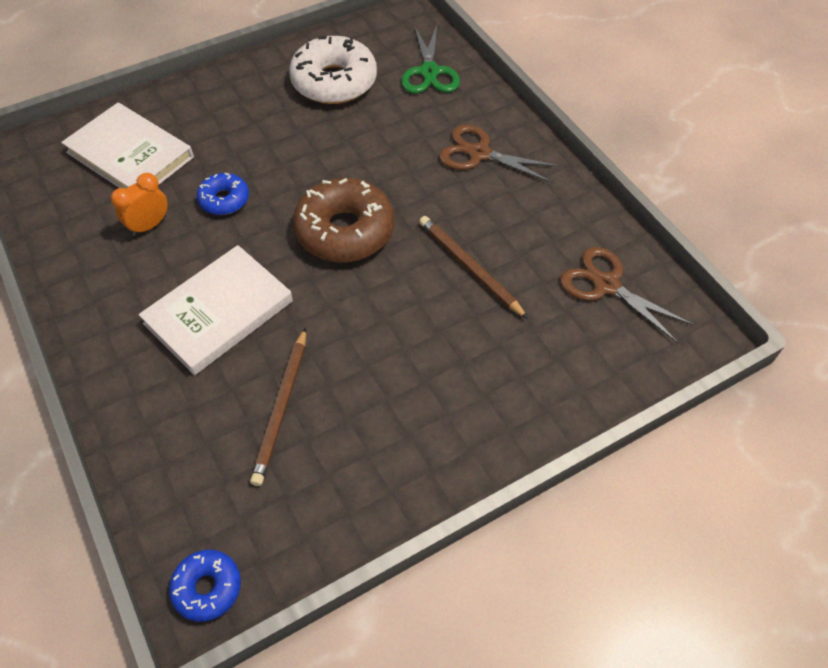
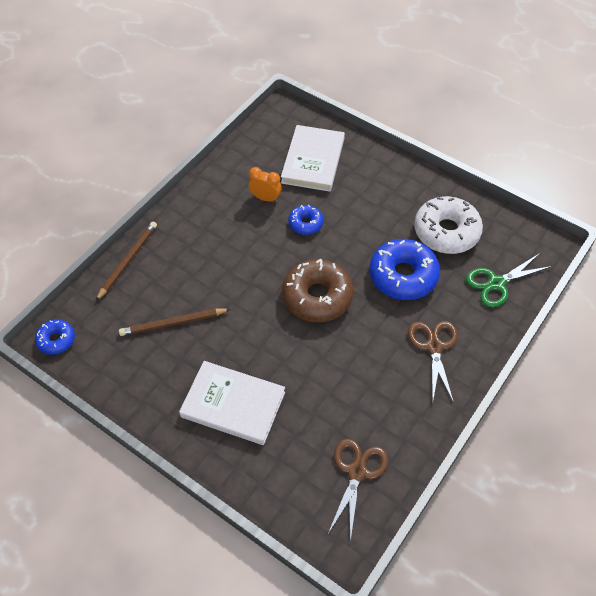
camera: 65 degrees right, 0 degrees up
white book [139,245,293,375] -> white book moved to [179,361,285,445]
brown pencil [419,216,528,319] -> brown pencil moved to [96,222,157,301]
none -> blue donut [369,239,440,300]

